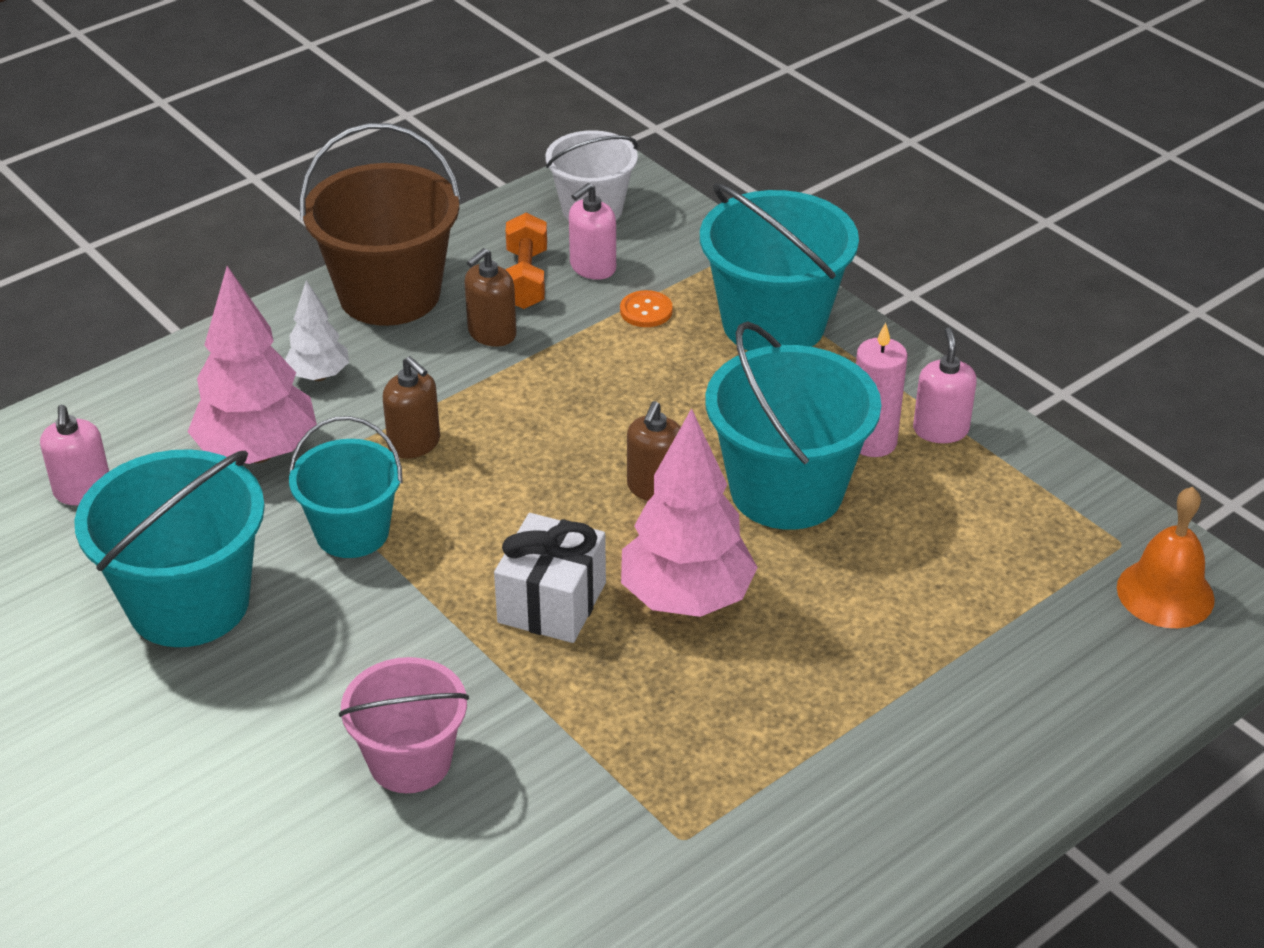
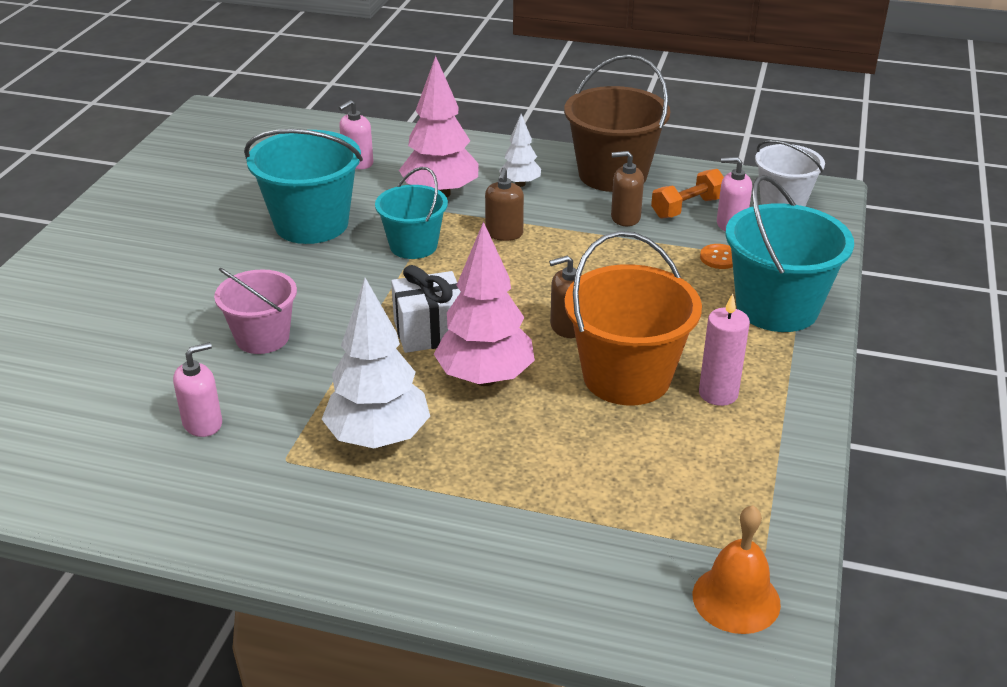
camera: 55 degrees right, 5 degrees down
turquoise bucket [705,321,881,530] -> orange bucket [564,231,702,405]
pink soap dispenser [913,327,977,443] -> pink soap dispenser moved to [173,342,222,437]
none -> white tree [322,278,430,448]

